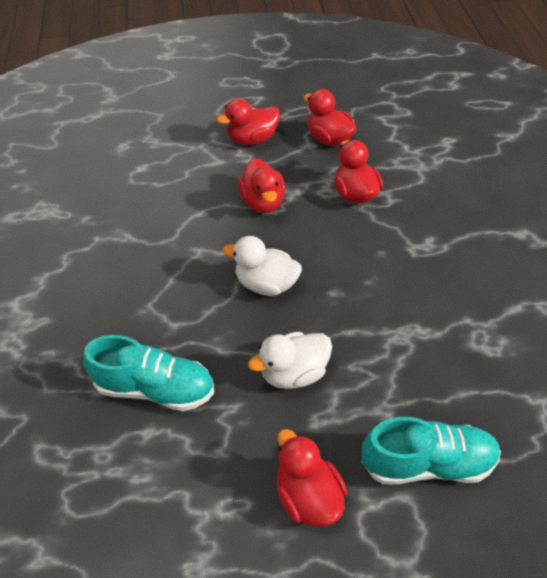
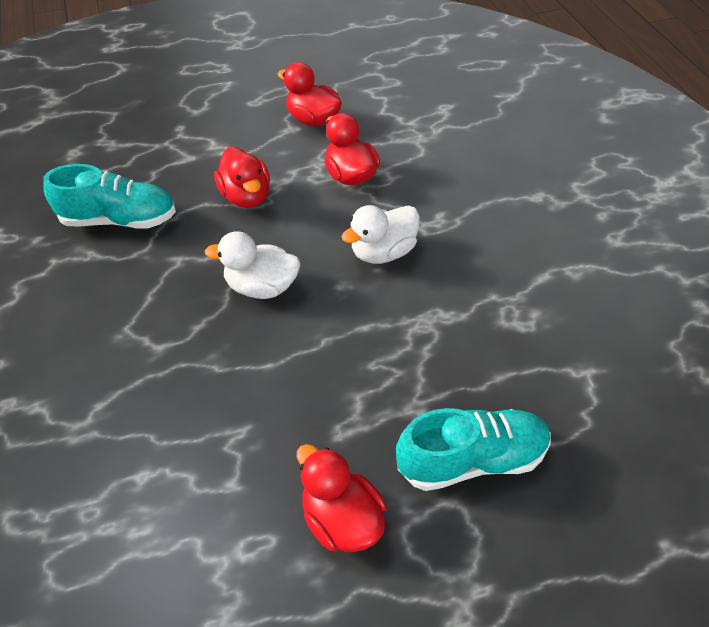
camera: 10 degrees left, 0 degrees up
turquoise shoe [83,335,214,411] -> turquoise shoe moved to [43,164,176,229]
red duck [217,99,280,145] -> none
white duck [248,332,332,389] -> white duck moved to [342,205,420,264]

